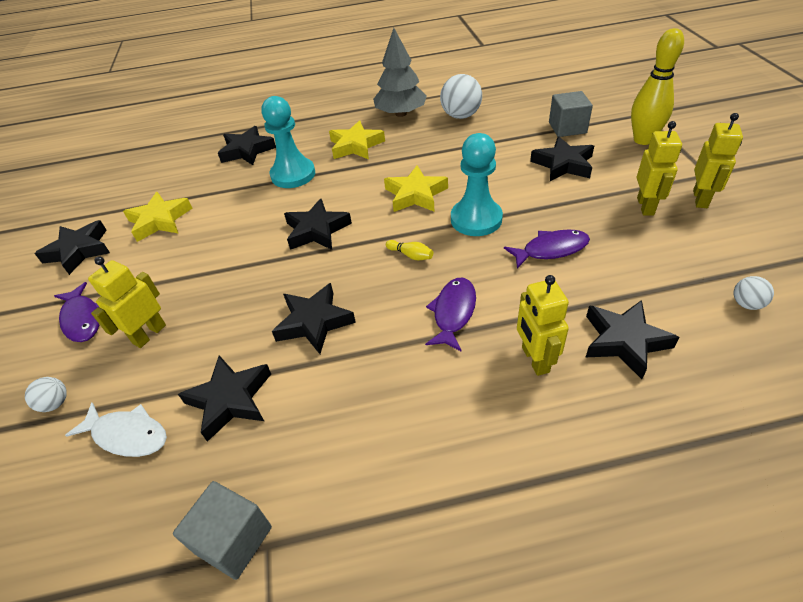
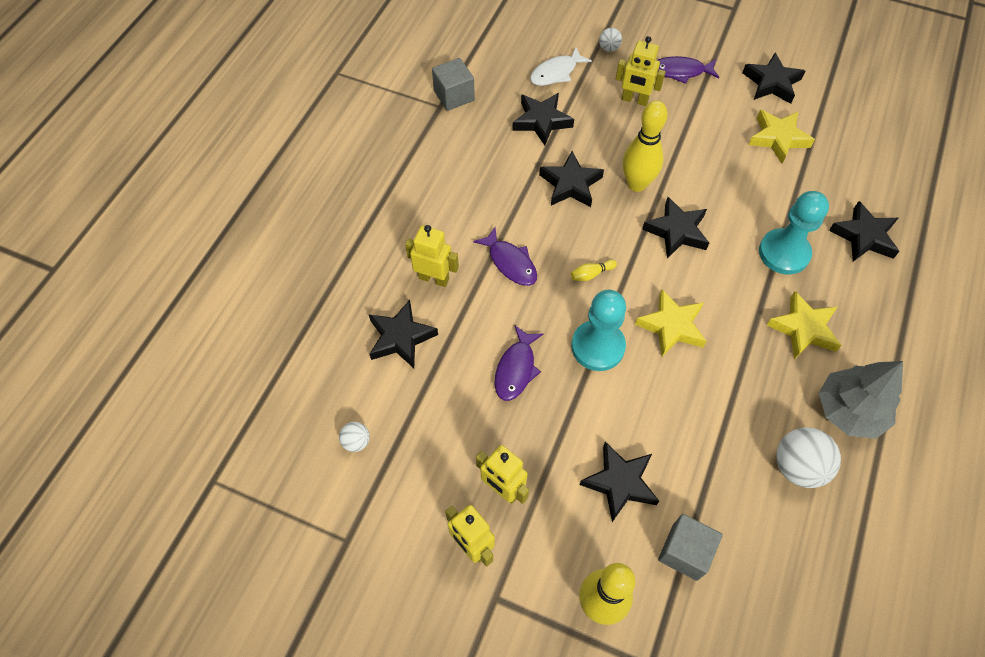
camera: 120 degrees right, 15 degrees up
yellow robot [88,256,166,348] -> yellow robot turned 135 degrees clockwise [616,36,666,106]
none -> yellow bowling pin [623,100,668,192]

